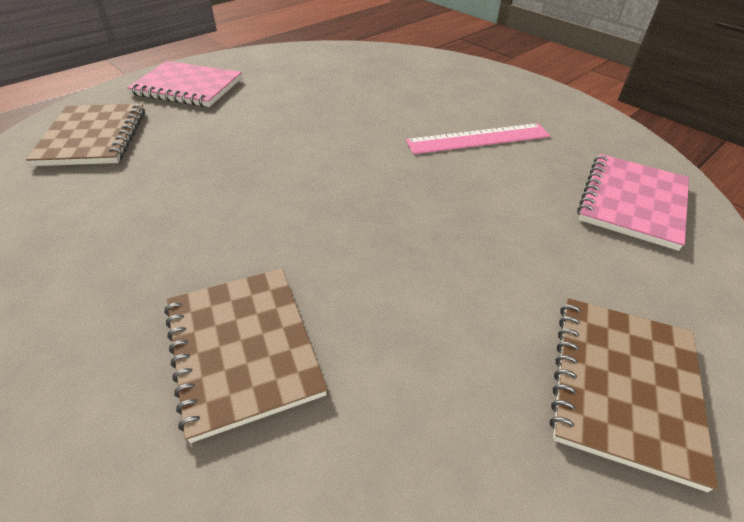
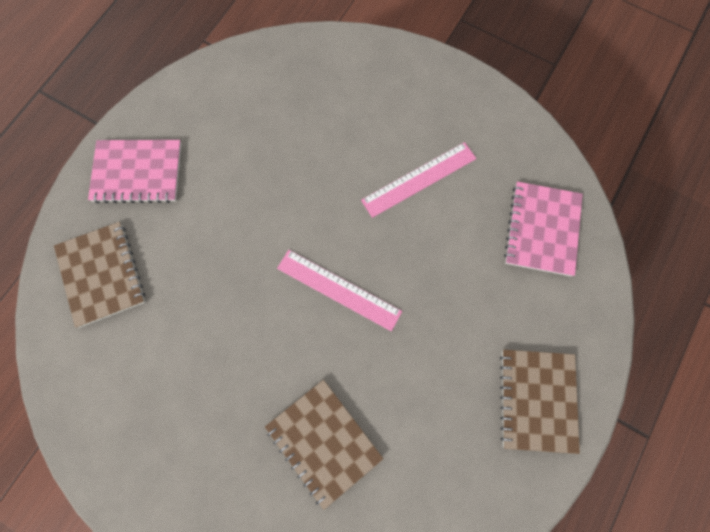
camera: 15 degrees left, 30 degrees up
none -> pink ruler [277,250,402,331]

